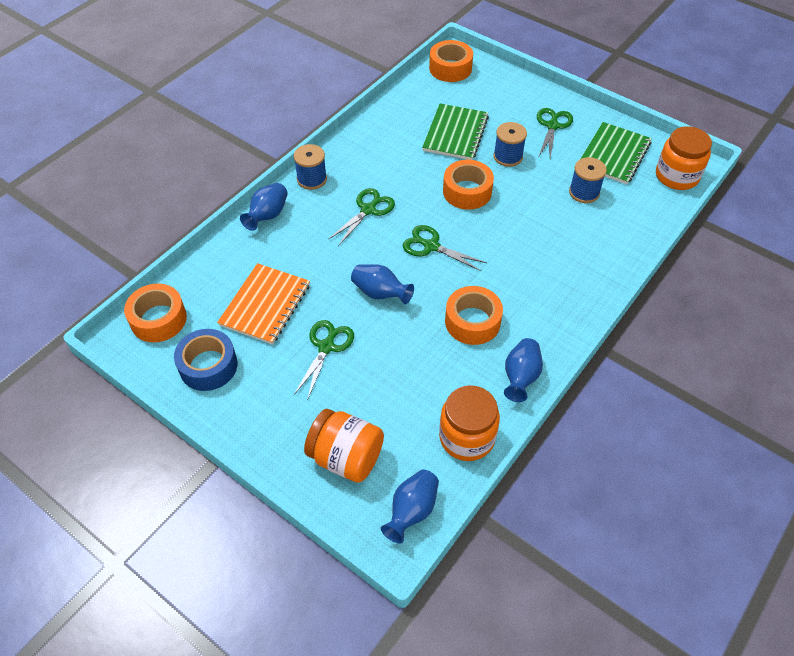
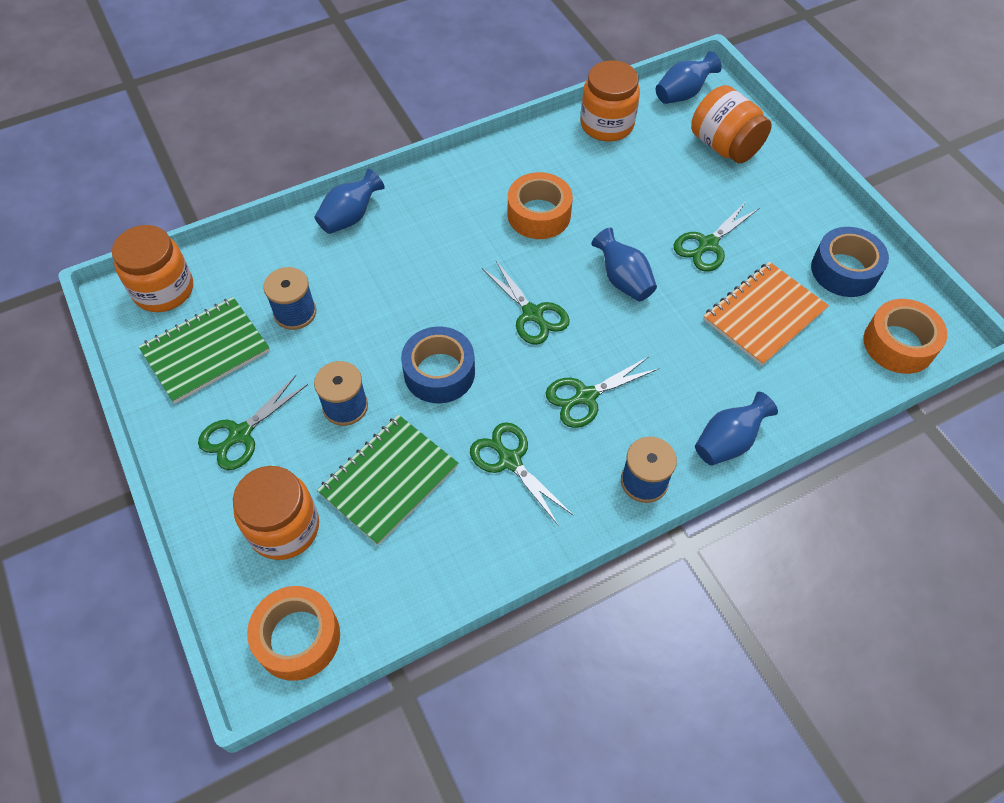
camera: 155 degrees left, 5 degrees up
orange tape [443,160,494,210] -> blue tape [401,327,475,403]
blue vase [504,338,543,402] -> blue vase moved to [314,169,385,234]
none -> orange jar [233,466,319,560]
none -> green scissors [470,422,573,526]

